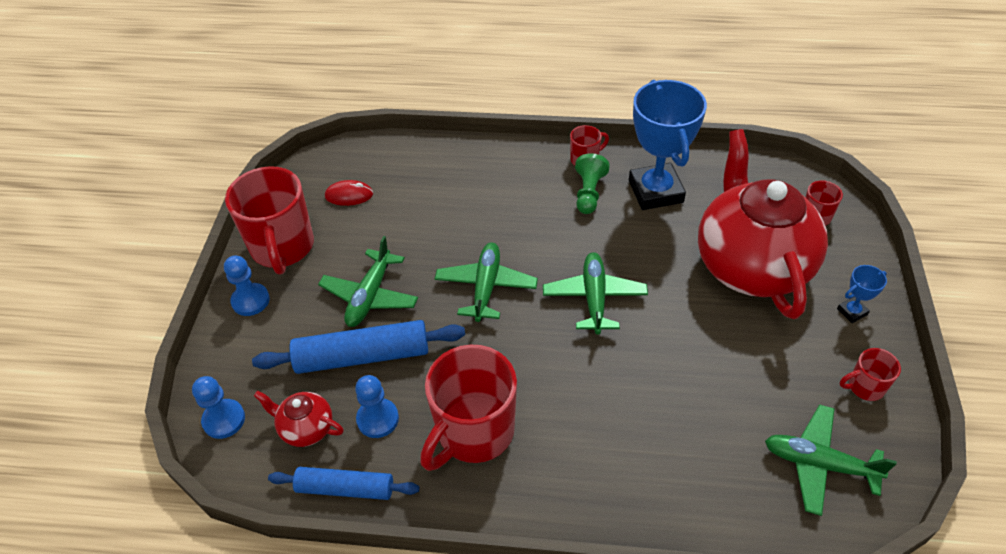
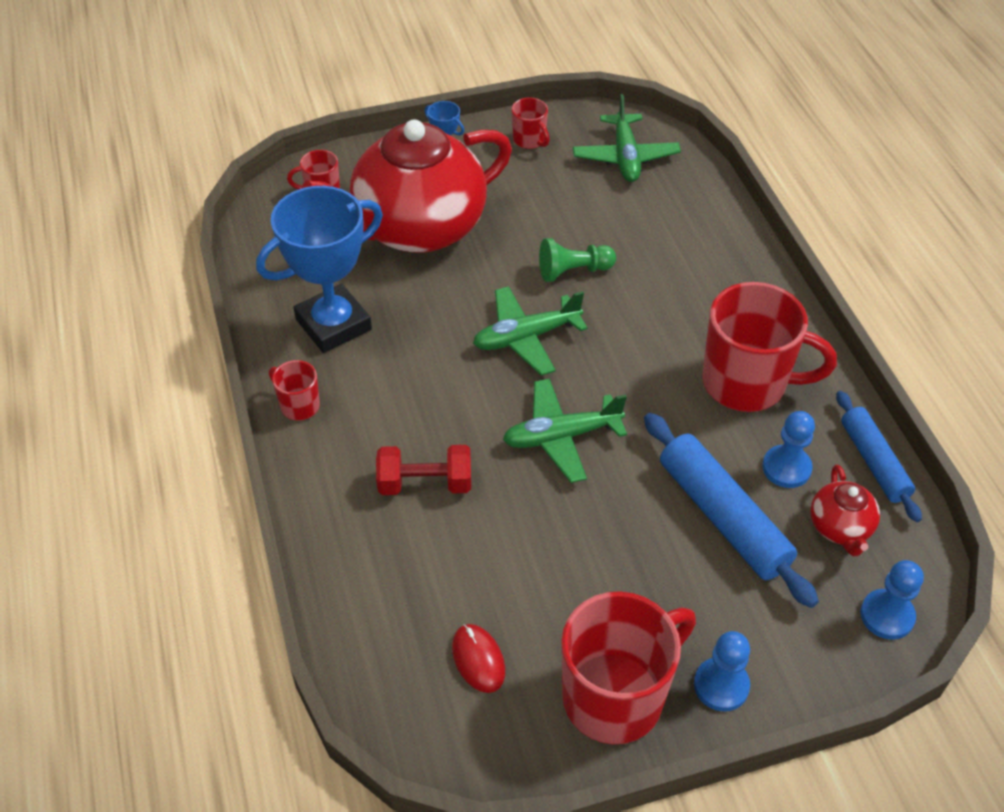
camera: 115 degrees left, 0 degrees up
green plane [318,236,418,327] -> none
green pawn [575,153,610,214] -> green pawn moved to [539,238,616,282]
none -> red dumbbell [376,445,471,495]

